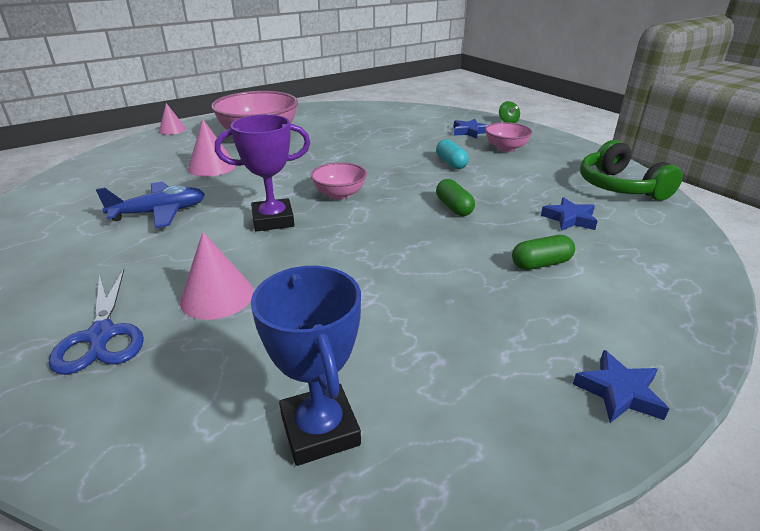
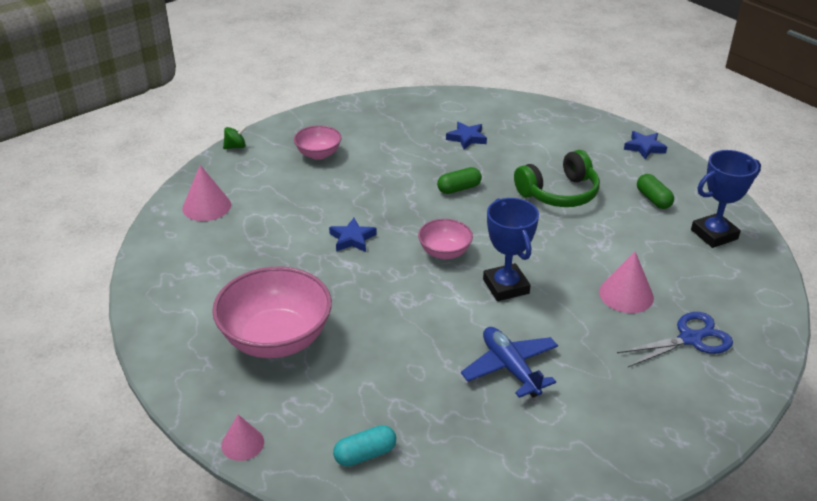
camera: 95 degrees left, 5 degrees up
pink cone [188,119,236,177] -> pink cone moved to [182,165,231,221]
purple trophy [215,114,310,231] -> blue trophy [483,198,539,301]
turquoise capsule [436,139,469,169] -> turquoise capsule moved to [333,425,396,467]
blue star [453,119,489,139] -> blue star moved to [329,218,377,252]
green capsule [512,235,575,270] -> green capsule moved to [637,174,674,209]
green headphones [580,140,683,200] -> green headphones moved to [514,150,600,207]

